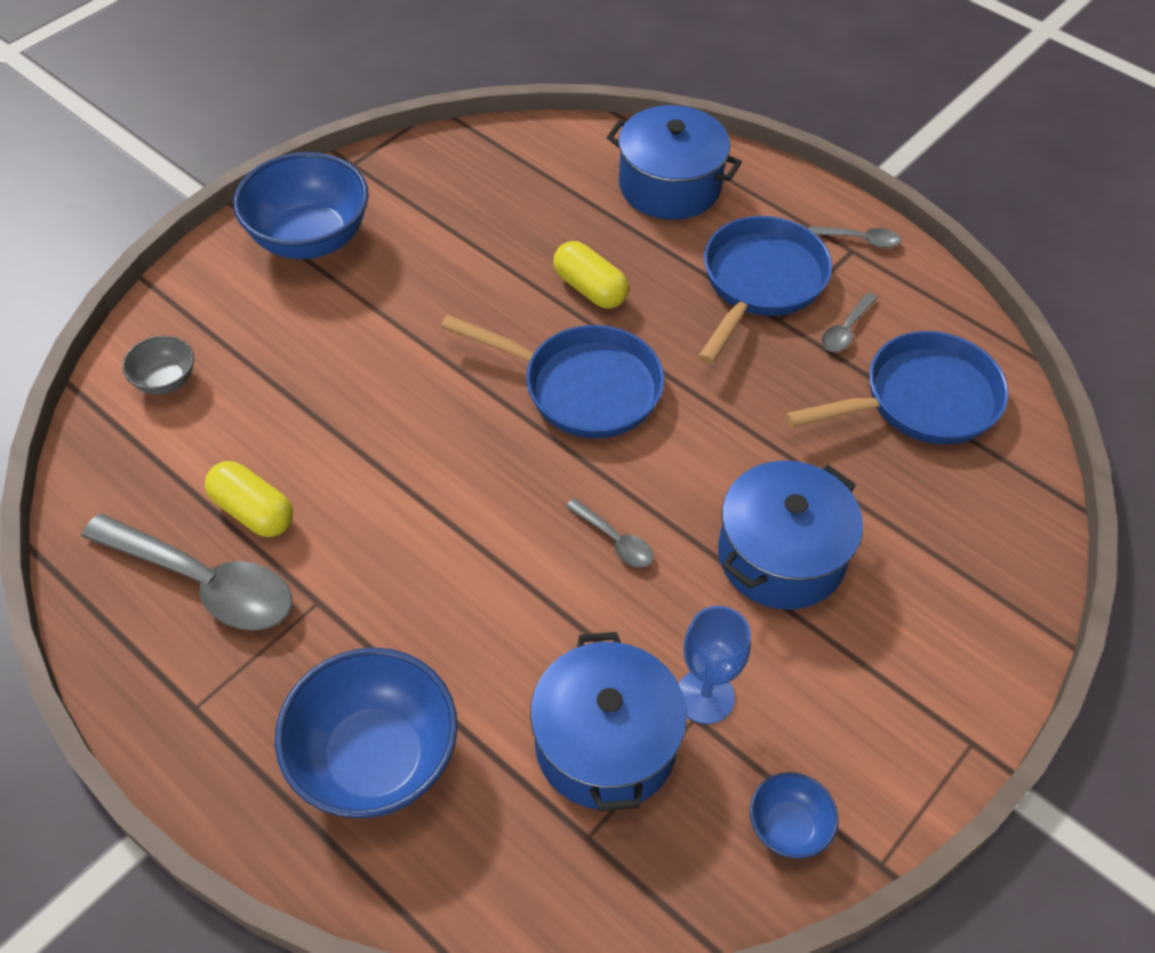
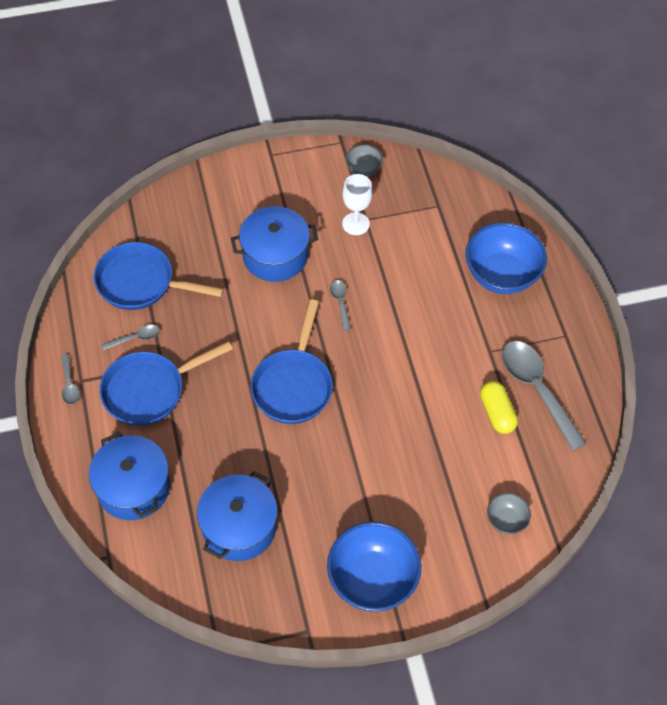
camera: 145 degrees left, 5 degrees up
blue pan [441,315,665,438] -> blue pan turned 135 degrees counterclockwise [251,299,333,424]
blue pot [530,632,687,811] -> blue pot moved to [197,471,278,561]
yellow capsule [553,241,629,309] -> none
blue goblet [679,606,751,724] -> white goblet [342,174,372,235]
blue bowl [750,772,838,859] -> grey bowl [346,145,383,177]
grey spoon [809,226,901,248] -> grey spoon turned 150 degrees counterclockwise [61,354,80,405]

